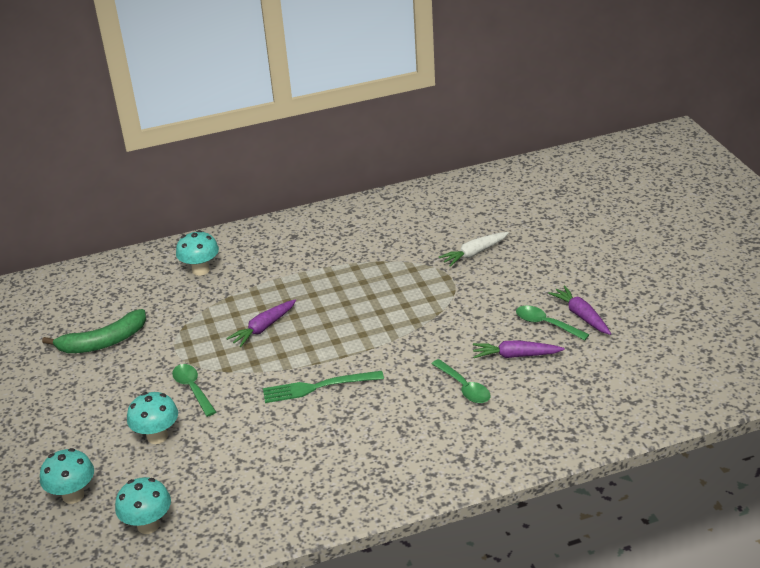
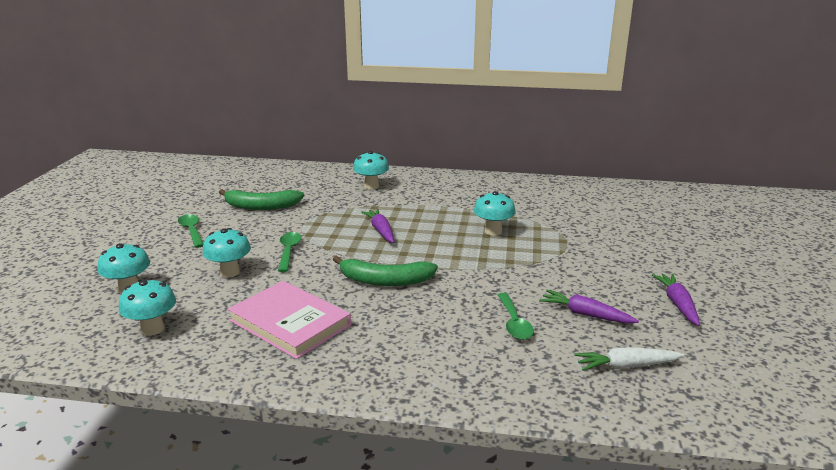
camera: 25 degrees right, 10 degrees down
purple carrot [226,299,296,347] -> purple carrot turned 90 degrees clockwise [361,209,394,243]
green fork [263,371,384,403] -> green banana [333,255,438,286]
white carrot [439,232,509,267] -> white carrot moved to [574,347,684,371]
green spoon [516,305,589,340] -> green spoon moved to [178,214,204,248]
none -> pink book [228,281,351,359]
none -> turquoise mushroom [474,191,516,236]

